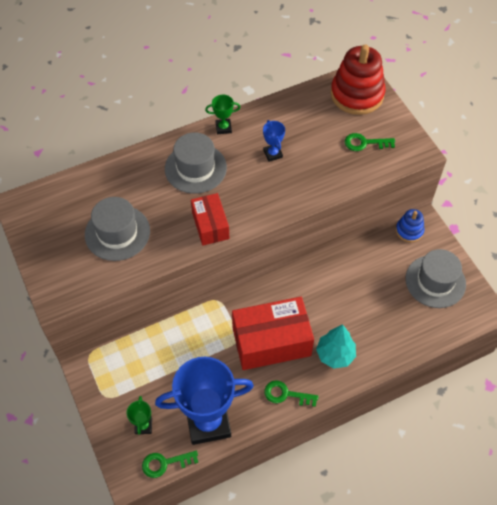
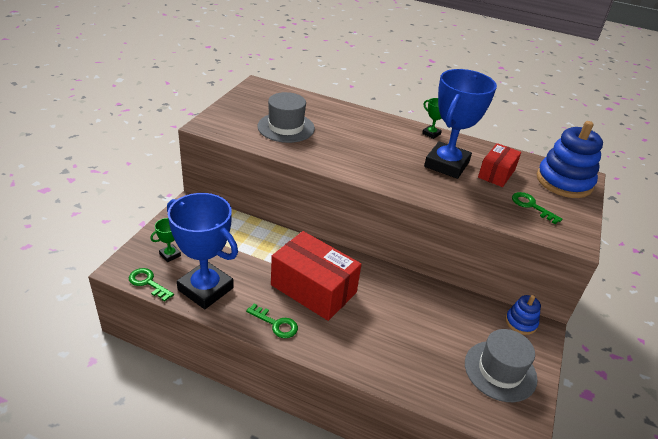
camera: 45 degrees right, 20 degrees down
grey hat [165,132,227,194] -> none
red box [191,193,229,246] -> red box moved to [478,143,521,187]
blue trophy [263,120,285,162] -> blue trophy [424,69,497,179], size x2.41
green key [264,380,319,407] -> green key turned 150 degrees clockwise [246,304,298,338]
turquoise tree [316,324,356,369] -> none
red stacking toy [331,45,386,115] -> blue stacking toy [537,121,603,198]

